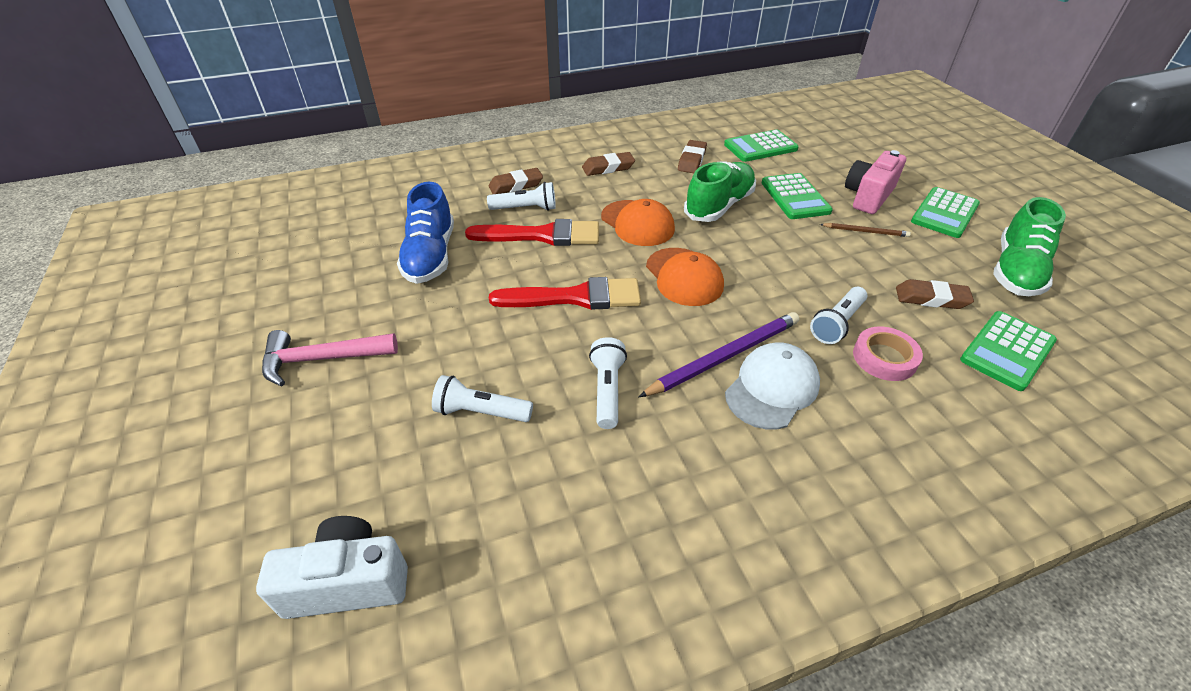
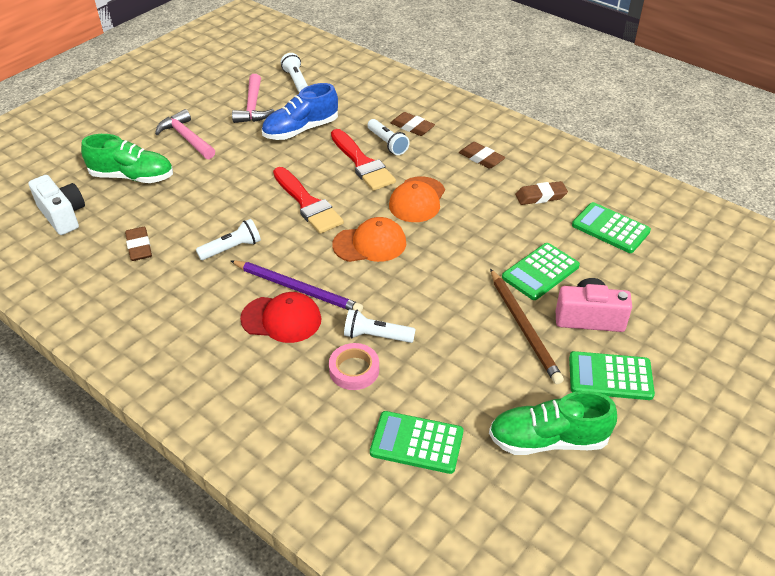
camera: 60 degrees right, 0 degrees up
white flashlight [432,375,533,422] -> white flashlight moved to [281,53,308,92]
orange cap [646,248,724,306] -> orange cap turned 135 degrees counterclockwise [332,217,406,262]
green shoe [684,162,756,222] -> green shoe moved to [81,134,173,183]
white cap [725,342,820,430] -> red cap [240,292,321,343]
brown pencil [820,223,911,237] -> brown pencil [490,269,564,384], size x1.88
brown eraser [896,279,974,309] -> brown eraser moved to [125,227,152,261]
none -> pink hammer [232,74,274,123]

